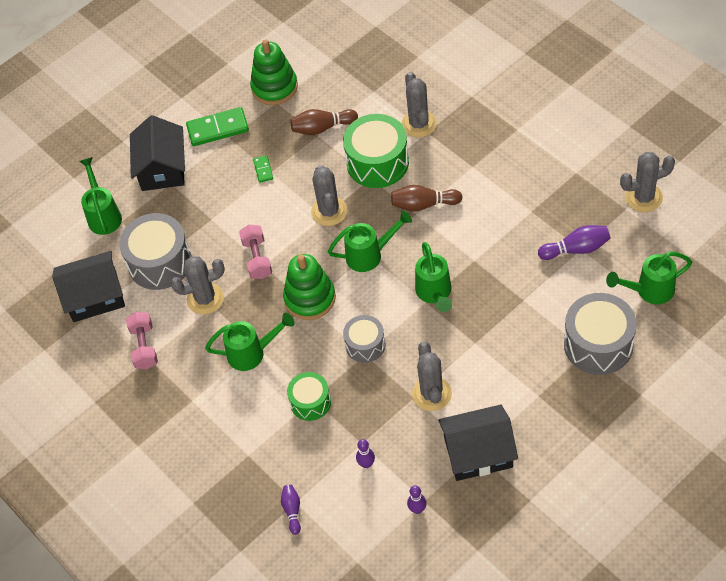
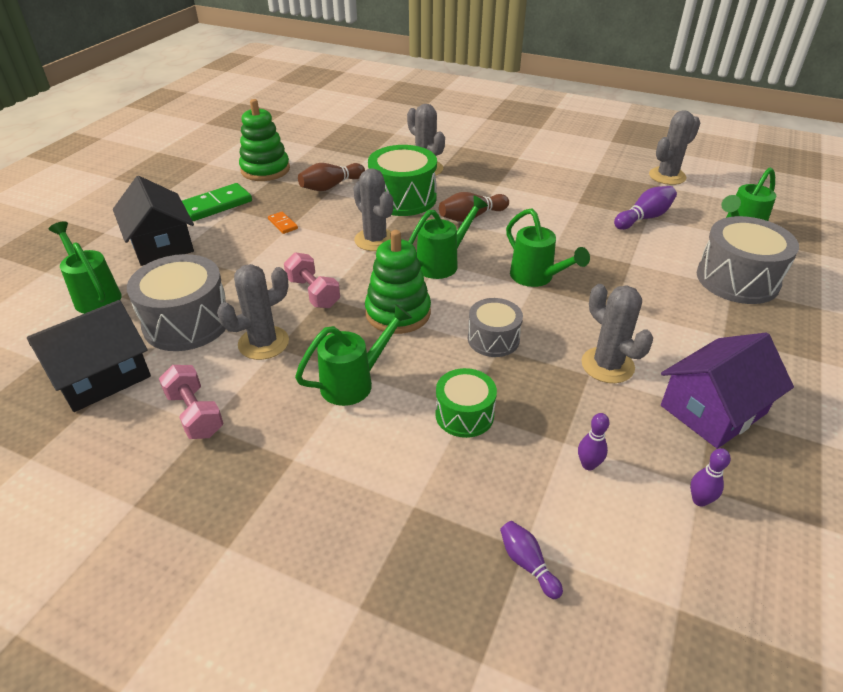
camera: 30 degrees left, 15 degrees down
green domino [253,155,273,183] -> orange domino [268,212,298,234]
black house [438,405,518,481] -> purple house [661,332,794,449]

